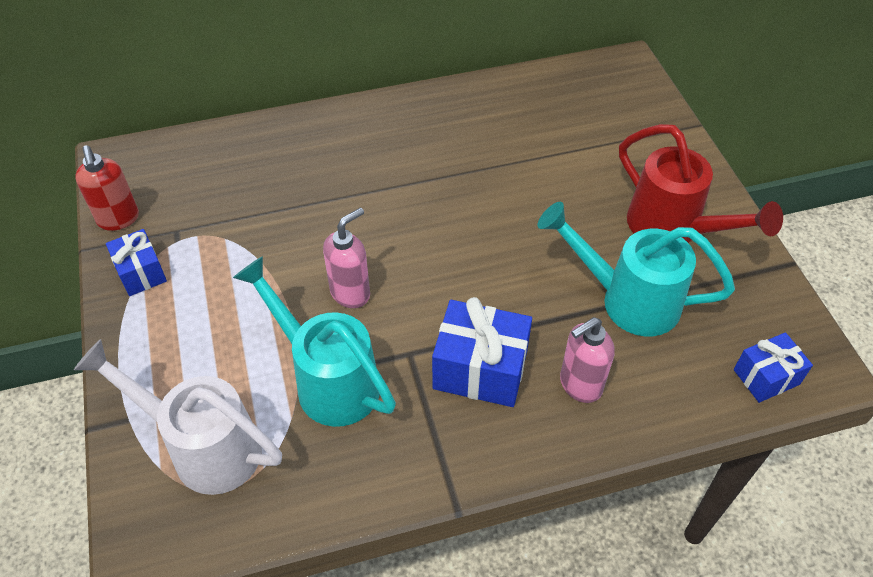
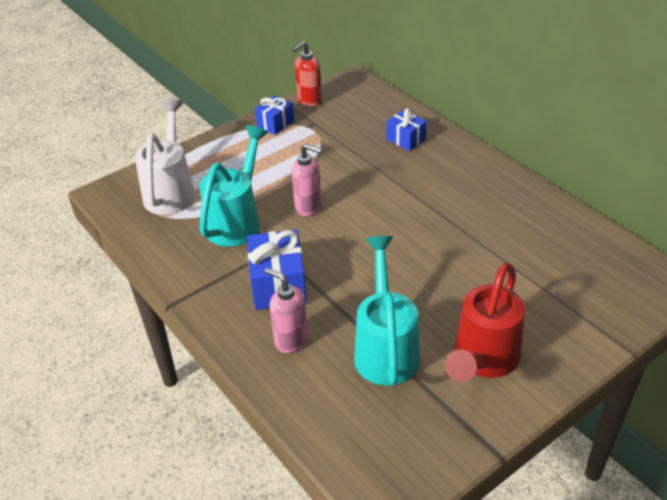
camera: 70 degrees right, 10 degrees down
blue gift [734,332,813,403] -> blue gift moved to [386,108,427,151]

